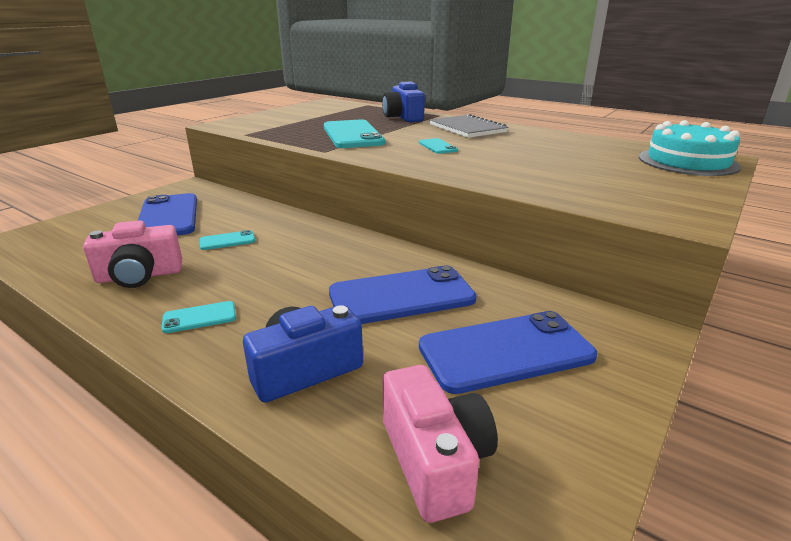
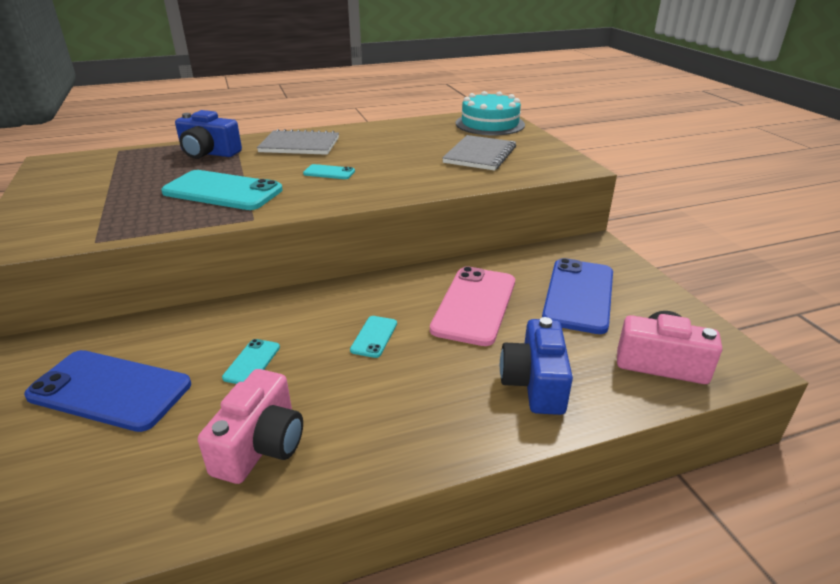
camera: 55 degrees left, 5 degrees up
turquoise phone [162,301,236,333] -> turquoise phone moved to [350,316,397,358]
blue phone [329,266,477,324] -> pink phone [430,266,515,346]
none -> grey notebook [442,135,516,171]

